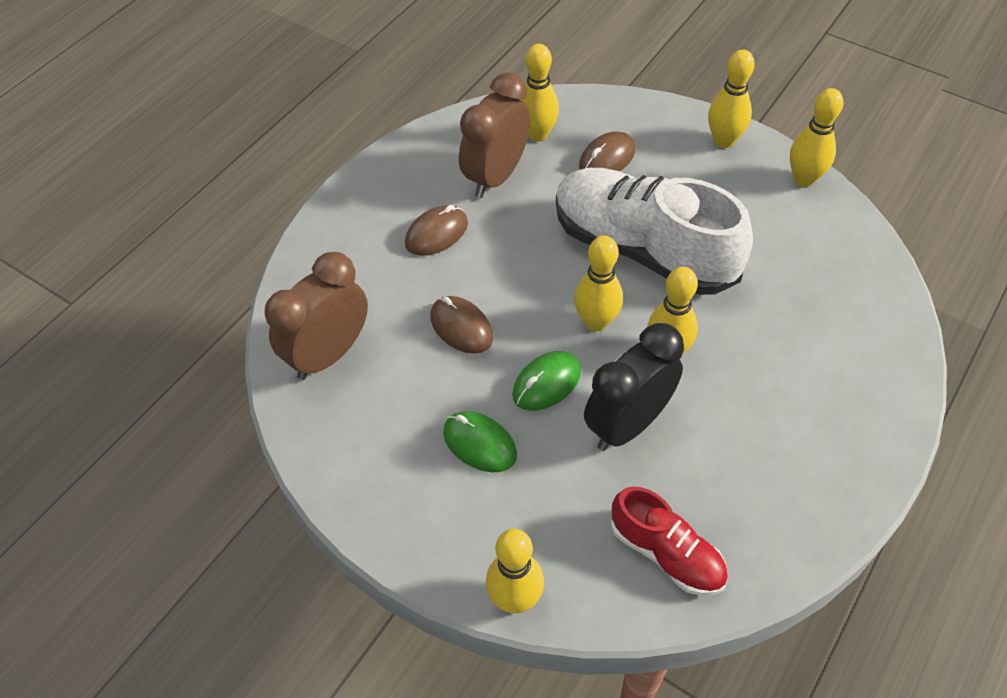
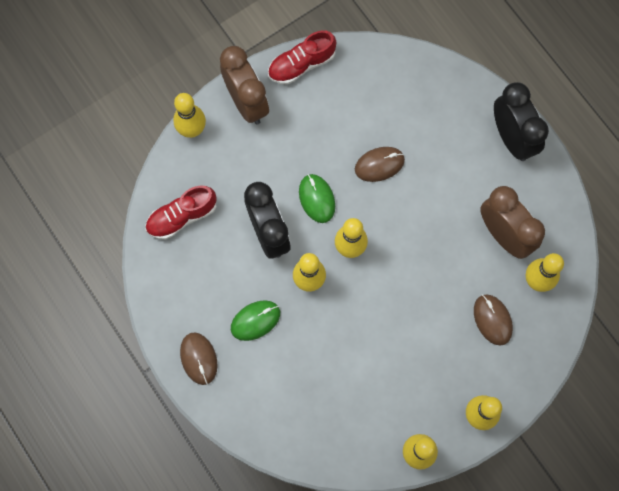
camera: 110 degrees right, 20 degrees up
brown clock [265,252,368,380] -> brown clock moved to [220,46,269,125]
brown mouse [405,205,468,256] -> brown mouse moved to [180,332,218,385]
green mouse [443,411,517,472] -> green mouse moved to [231,300,280,341]
white shoe [556,168,753,295] -> none
none -> red shoe [268,30,336,85]
none -> black clock [494,82,549,161]

